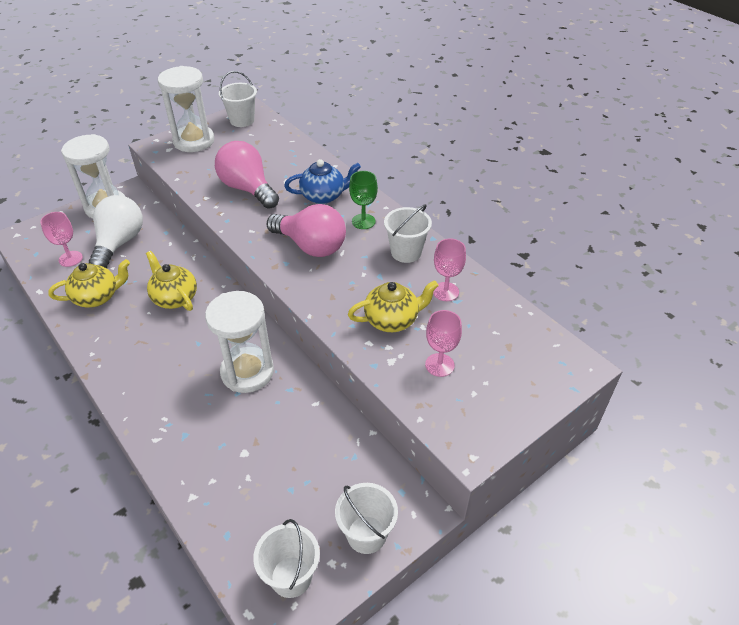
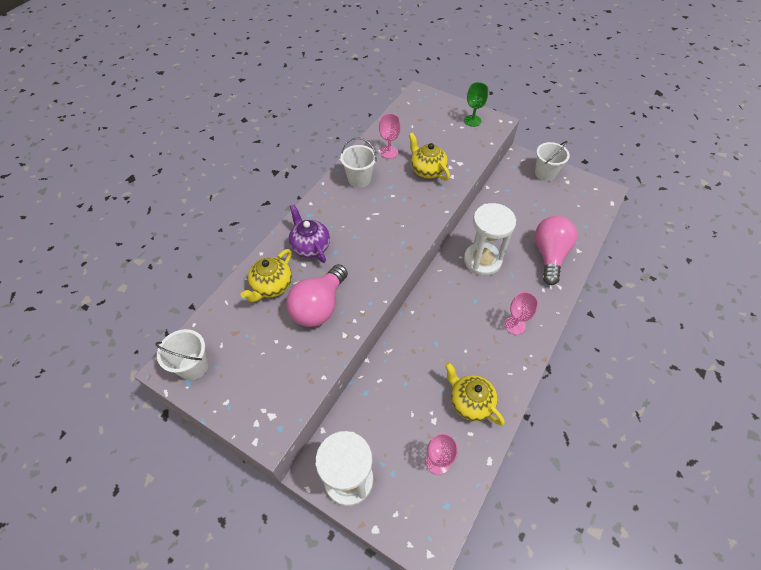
camera: 110 degrees left, 10 degrees up
white light bulb [89,195,143,268] -> none
yellow teapot [146,251,197,311] -> yellow teapot moved to [241,249,292,302]
white hourglass [158,66,214,152] -> none
white bucket [253,519,320,598] -> none
pink light bulb [267,204,346,257] -> pink light bulb moved to [534,216,577,285]
blue teapot [284,159,361,204] -> purple teapot [289,205,330,263]
green goblet [349,171,378,229] -> green goblet moved to [464,82,488,127]
pink goblet [425,310,462,377] -> pink goblet moved to [505,292,538,335]

